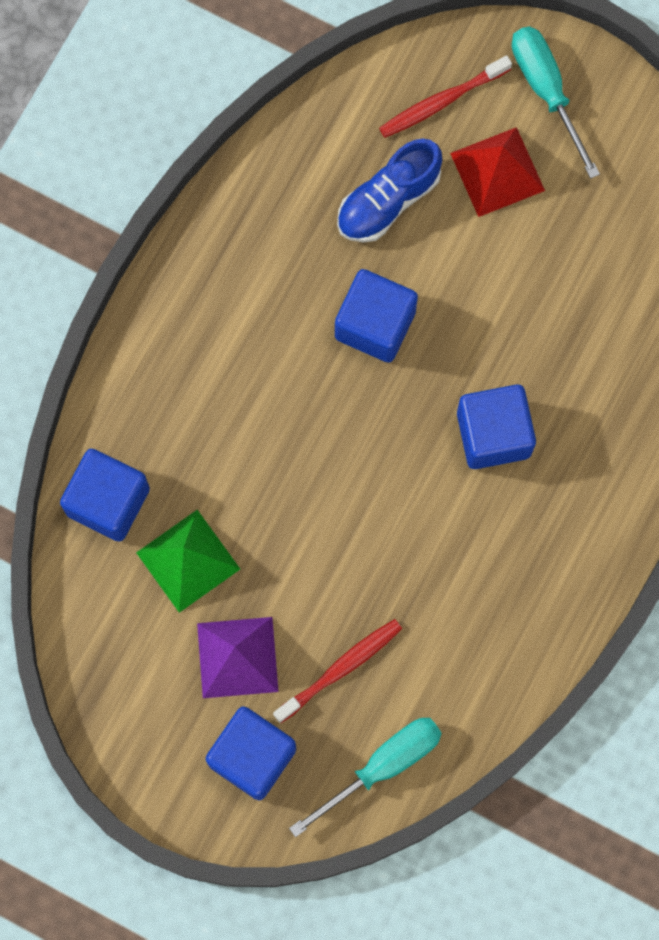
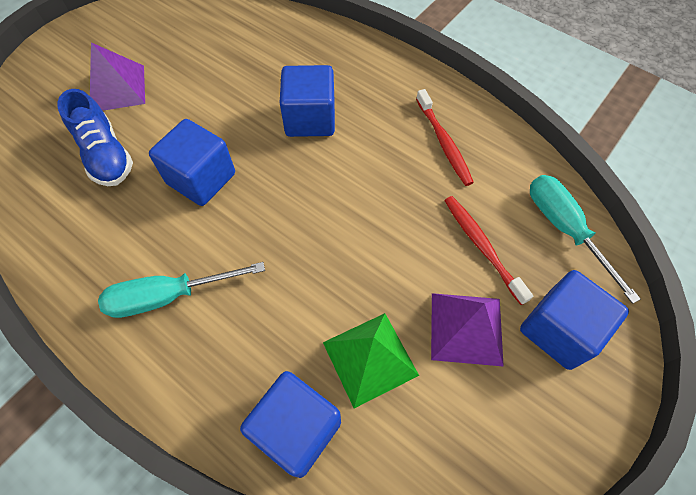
camera: 80 degrees left, 15 degrees down
red toothbrush [379,55,512,138] -> red toothbrush moved to [416,89,474,186]
red pyramid [450,127,545,217] -> purple pyramid [90,42,145,111]
turquoise screwdriver [512,26,600,179] -> turquoise screwdriver moved to [98,262,265,318]

